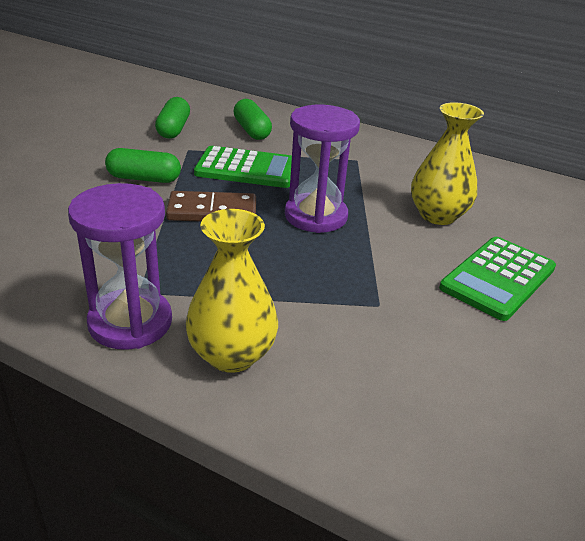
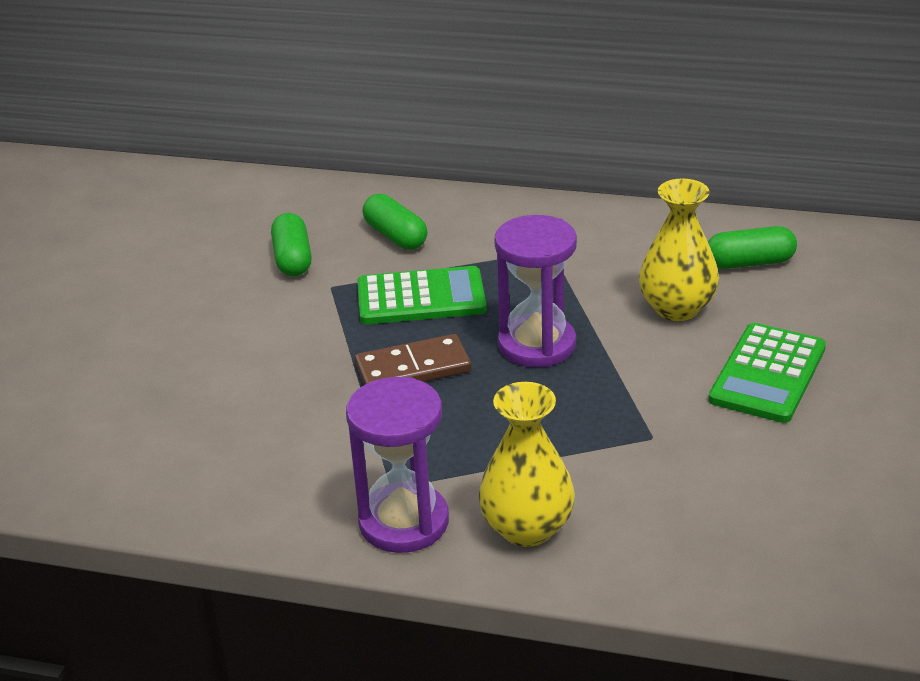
camera: 10 degrees left, 0 degrees up
green capsule [105,148,181,183] -> green capsule moved to [708,226,797,269]

